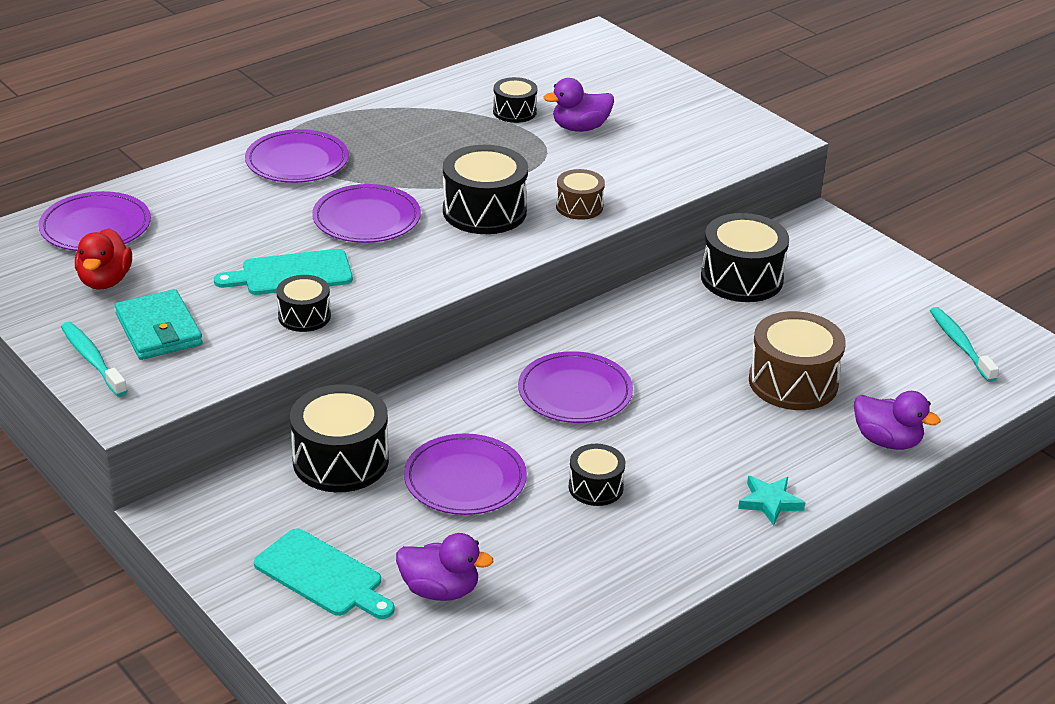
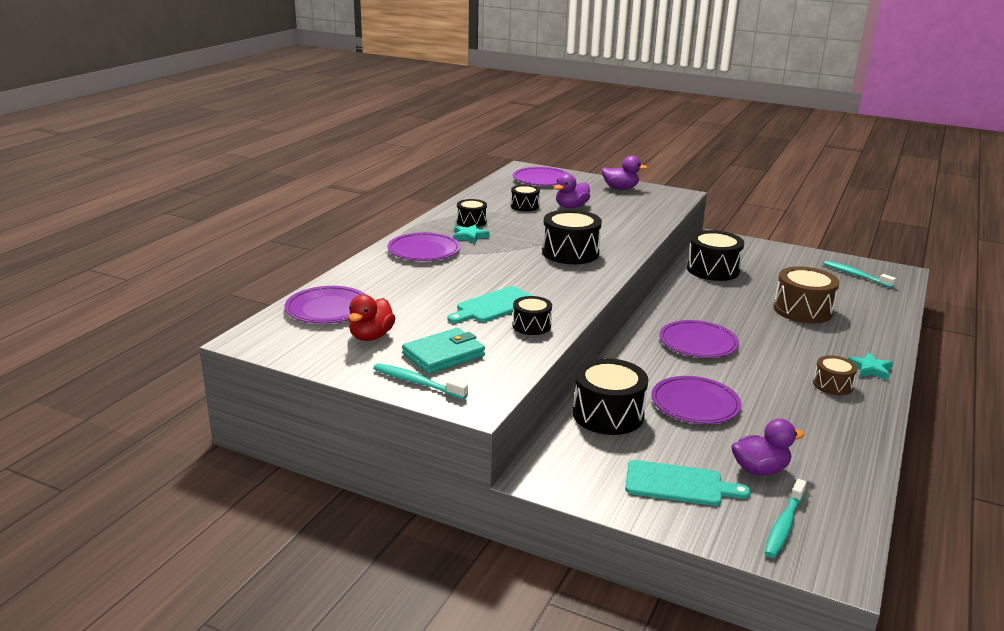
camera: 25 degrees left, 10 degrees down
red duck [75,228,132,290] -> red duck turned 45 degrees clockwise [349,295,395,341]
turquoise wallet [115,289,203,360] -> turquoise wallet turned 75 degrees counterclockwise [402,328,485,374]
purple plate [312,184,421,243] -> purple plate moved to [513,167,570,186]
brown drum [556,169,605,220] -> brown drum moved to [813,355,858,395]
black drum [569,444,625,506] -> black drum moved to [457,199,487,227]
purple duck [854,391,940,450] -> purple duck moved to [602,156,648,190]
none -> turquoise star [454,224,490,244]
none -> turquoise toothbrush [764,479,807,558]

